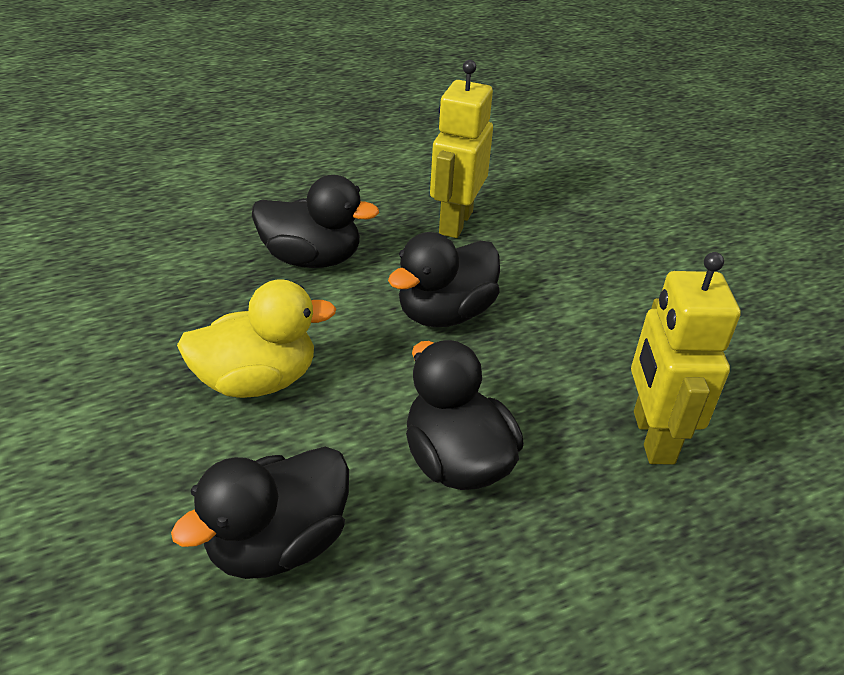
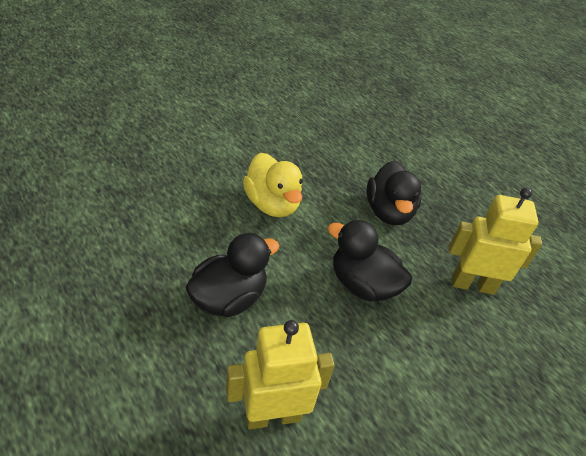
camera: 75 degrees right, 5 degrees up
black duck [171,447,349,579] -> none

